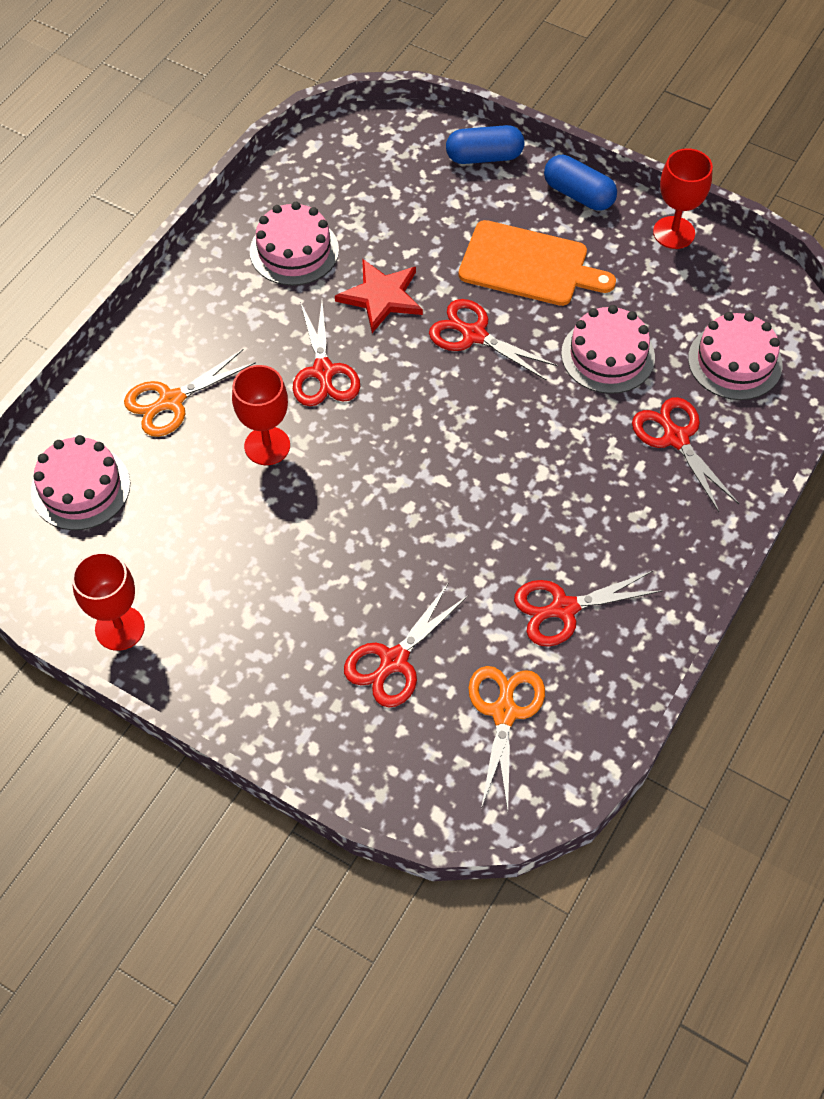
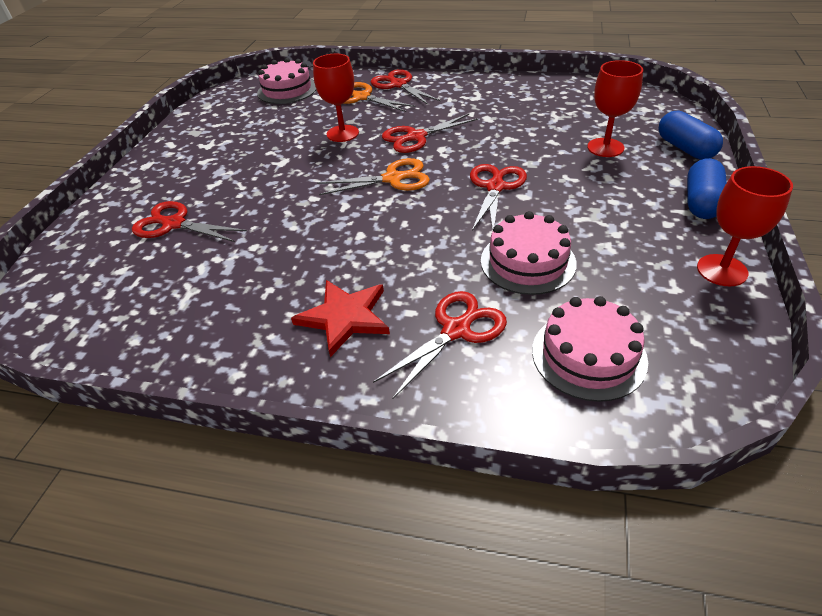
camera: 75 degrees right, 15 degrees down
red goblet [72,552,145,651] -> red goblet moved to [587,60,643,157]
pink cake [250,202,339,286] -> none
red star [335,259,423,333] -> red star moved to [291,280,390,357]
orange cutting board [458,220,616,306] -> none
orange scissors [468,666,545,811] -> orange scissors moved to [317,158,430,195]
red scissors [514,571,663,647] -> red scissors moved to [371,69,441,105]

